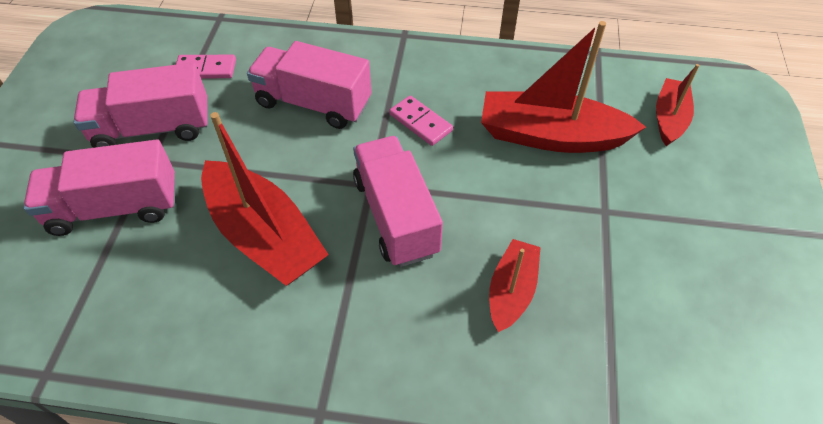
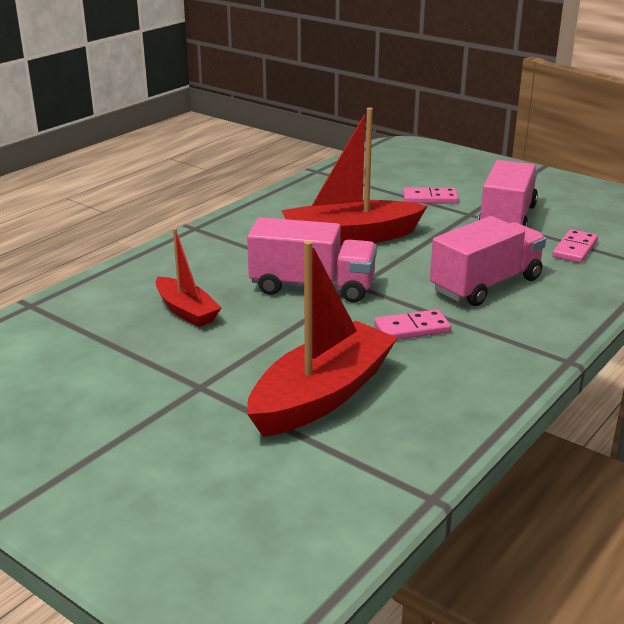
camera: 120 degrees right, 25 degrees down
pink truck [23,139,176,236] -> pink domino [403,187,459,204]
red boat [656,64,700,146] -> none

